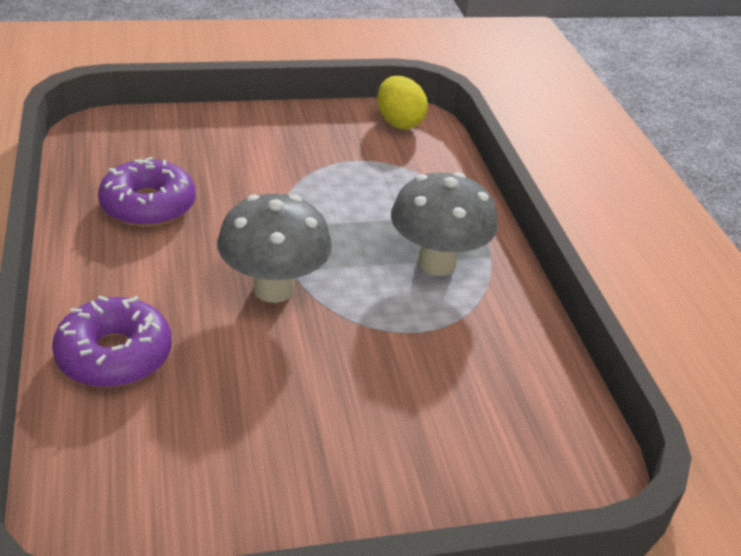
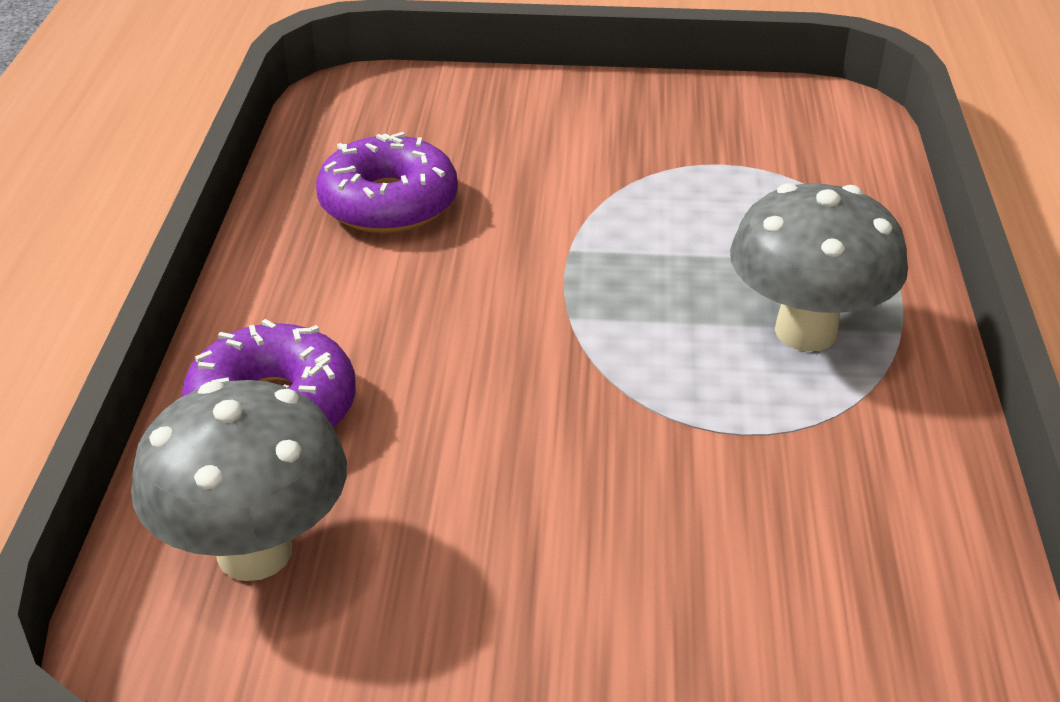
camera: 20 degrees right, 0 degrees up
grey mushroom [217,194,332,303] -> grey mushroom moved to [131,380,347,581]
yellow egg [377,76,428,130] -> none

